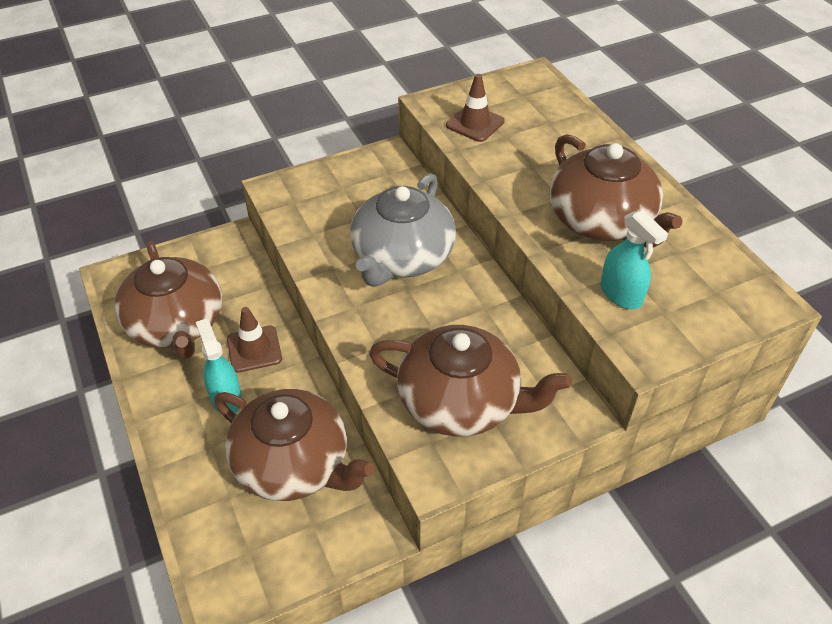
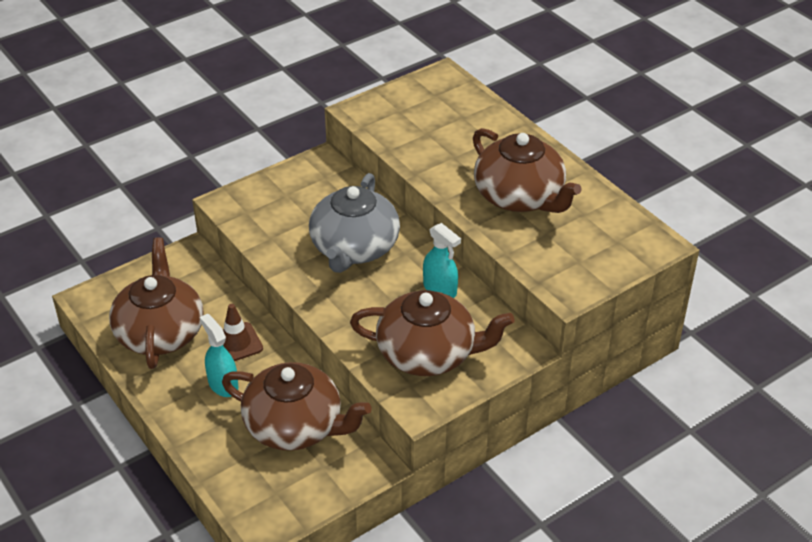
camera: 10 degrees left, 5 degrees down
brown teapot [114,241,222,359] -> brown teapot turned 150 degrees counterclockwise [109,237,204,369]
brown traffic cone [446,74,505,142] -> none
turquoise spray bottle [600,210,668,309] -> turquoise spray bottle moved to [423,223,461,298]

